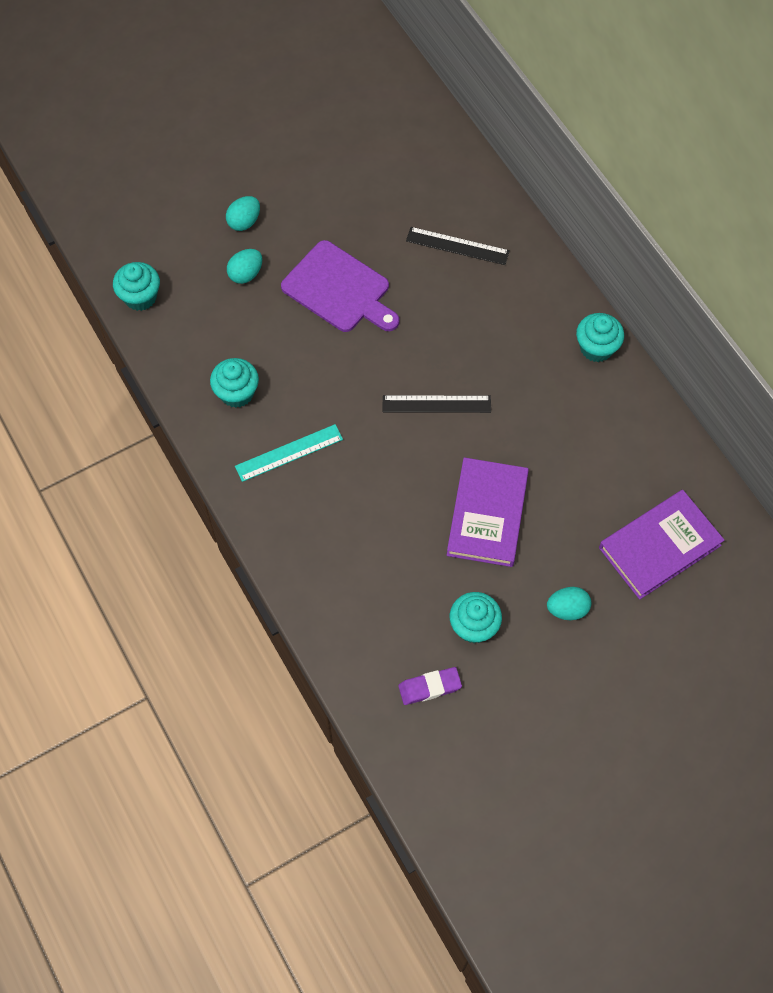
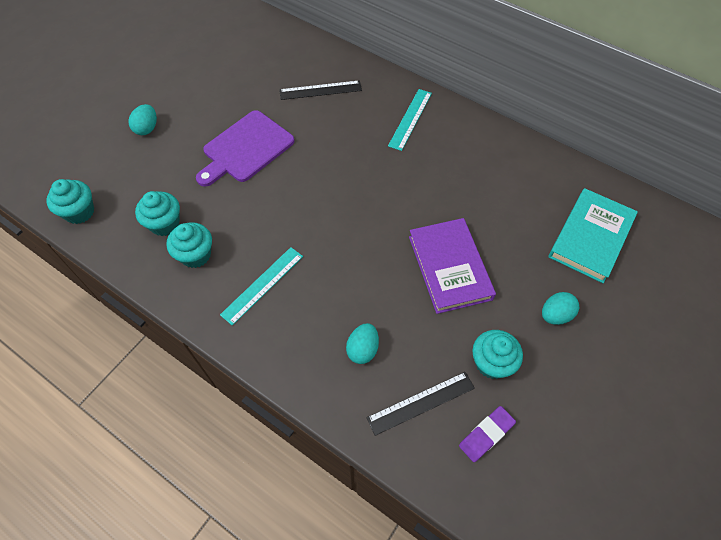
camera: 25 degrees left, 5 degrees down
turquoise egg [227,249,262,284] -> turquoise egg moved to [346,323,379,364]
purple cutting board [281,240,399,332] -> purple cutting board turned 120 degrees clockwise [196,110,295,187]
black ruler [383,395,491,413] -> black ruler moved to [367,372,475,436]
turquoise cupcake [576,313,624,362] -> turquoise cupcake moved to [135,191,180,236]
purple book [599,490,724,600] -> turquoise book [548,188,638,283]
none -> turquoise ruler [388,89,432,151]

